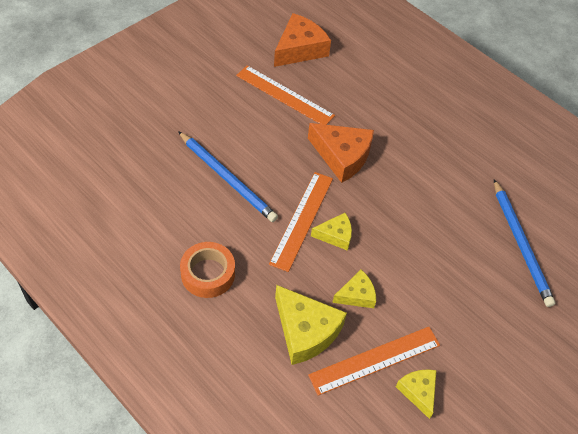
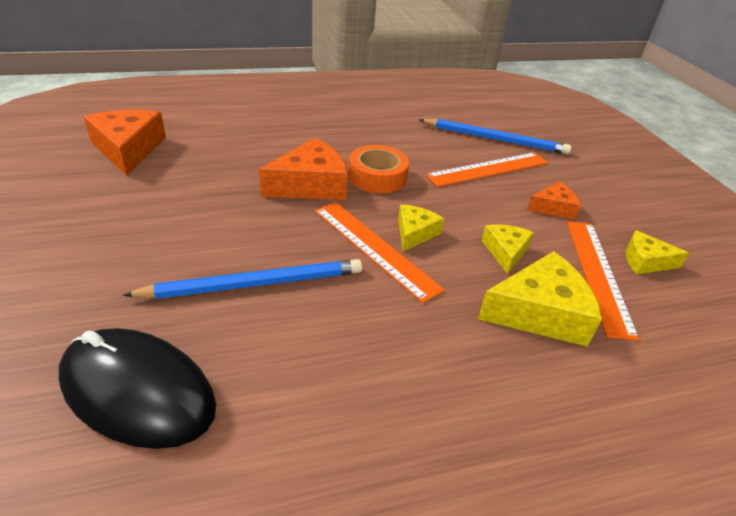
camera: 60 degrees left, 15 degrees down
orange tape [180,242,235,298] -> orange tape moved to [348,145,409,193]
orange ruler [236,65,335,125] -> orange ruler moved to [425,152,548,187]
none -> black mouse [59,328,216,449]
none -> orange cheese [527,181,581,220]

